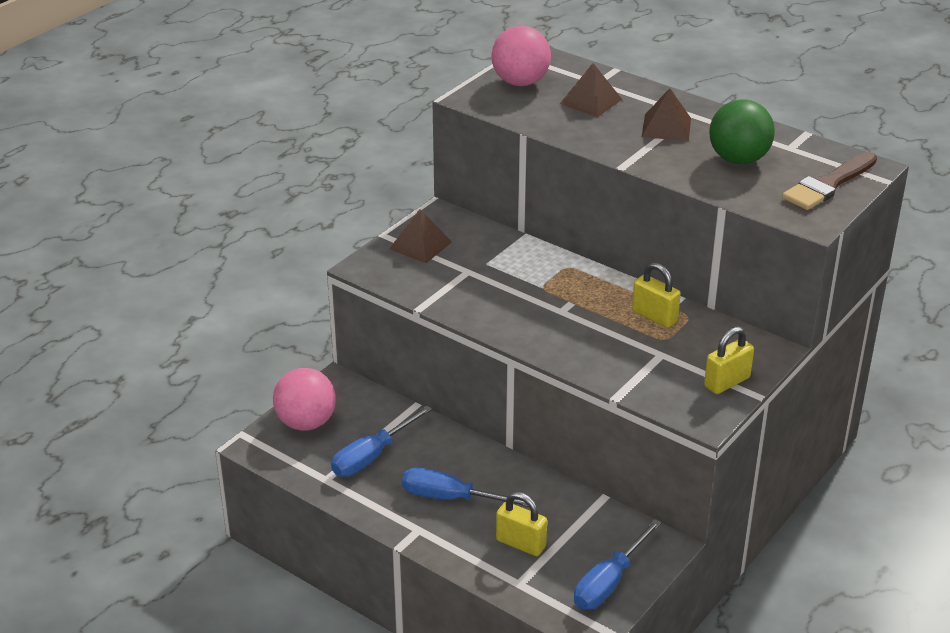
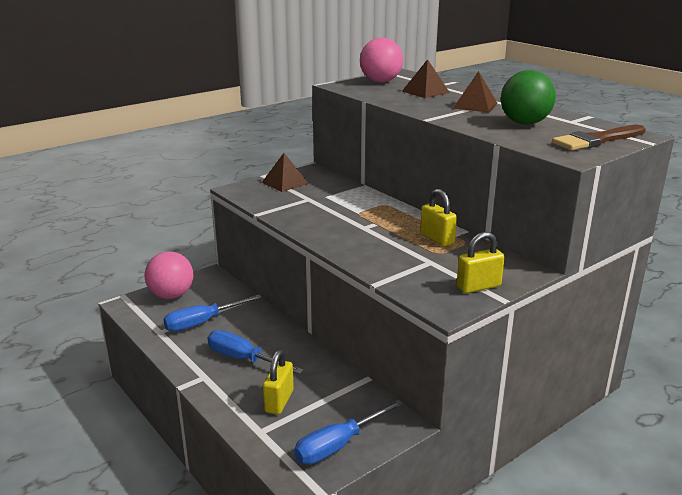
camera: 15 degrees right, 10 degrees down
yellow padlock [496,492,547,556] -> yellow padlock turned 60 degrees clockwise [263,350,294,415]

